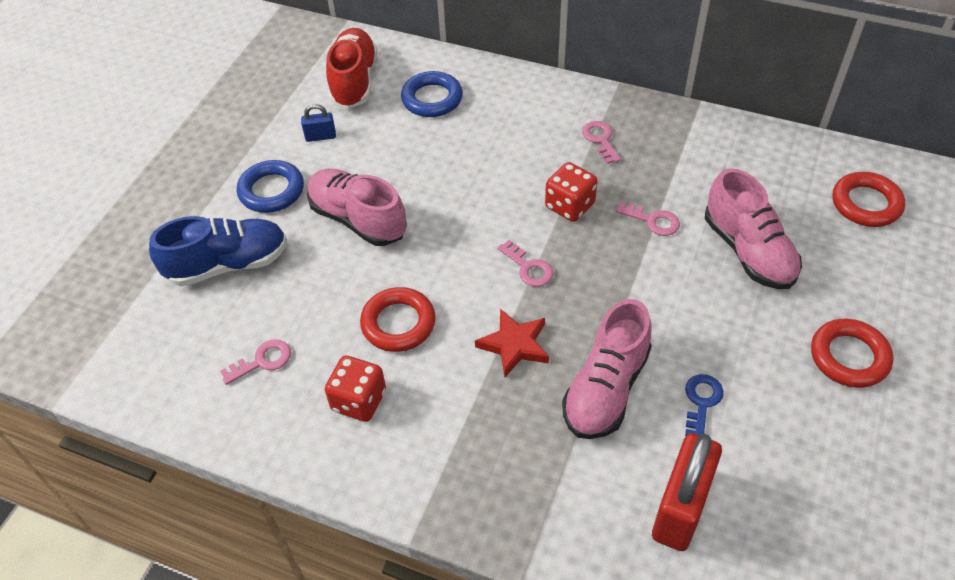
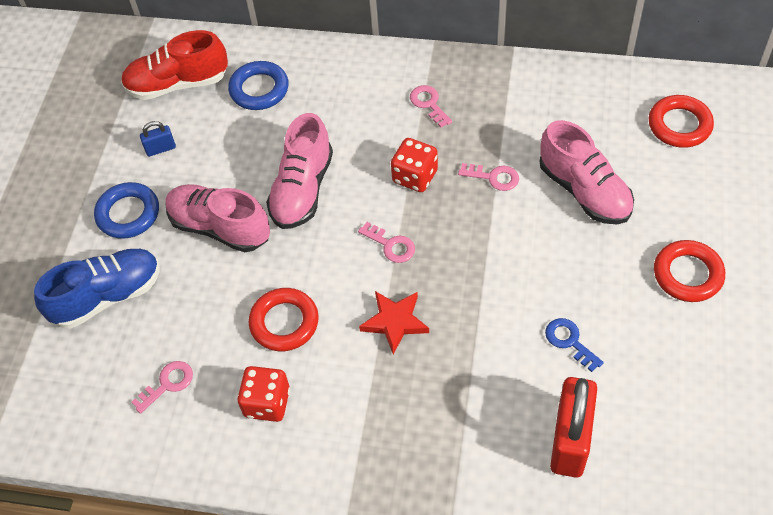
camera: 10 degrees left, 5 degrees up
red shoe [326,28,377,109] -> red shoe turned 90 degrees counterclockwise [121,30,228,100]
pink shoe [562,299,652,439] -> pink shoe moved to [266,113,333,229]
blue key [685,374,724,436] -> blue key turned 45 degrees counterclockwise [545,318,604,372]

